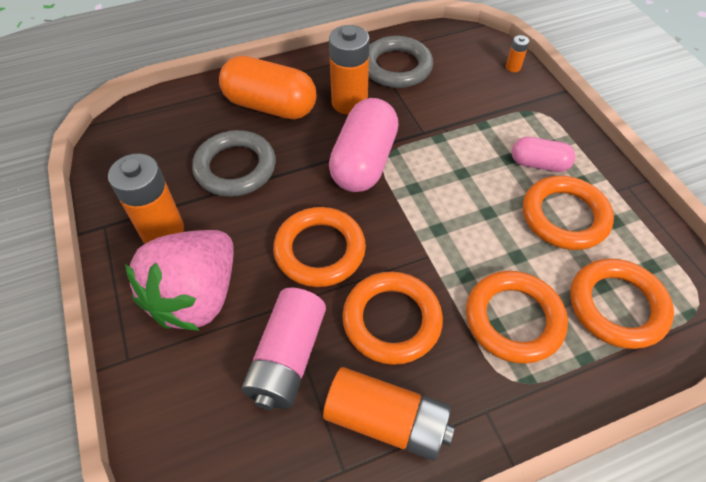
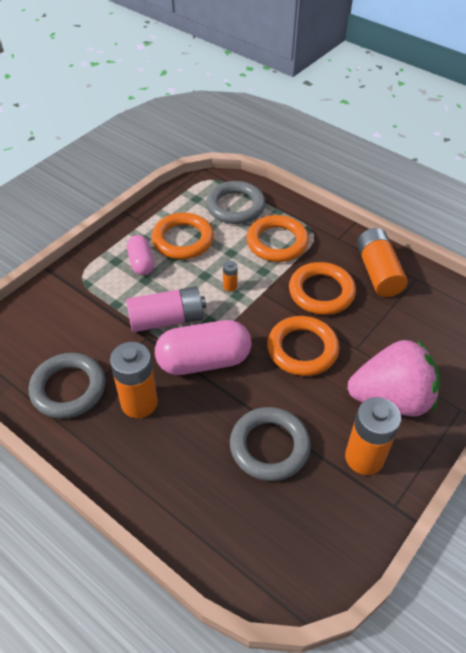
camera: 120 degrees left, 5 degrees down
orange capsule [219,56,317,119] -> none
pink battery [242,288,326,410] -> pink battery moved to [126,287,206,332]
orange battery [506,35,529,72] -> orange battery moved to [223,261,238,292]
orange ring [570,258,674,349] -> grey ring [206,181,266,224]

